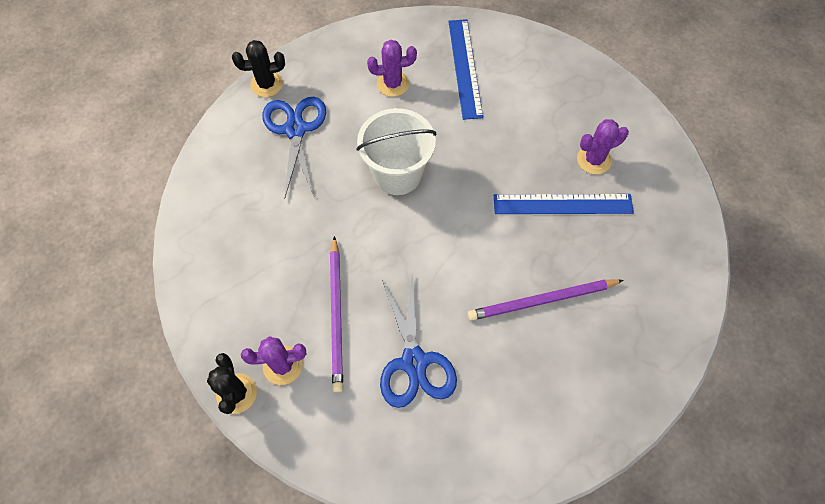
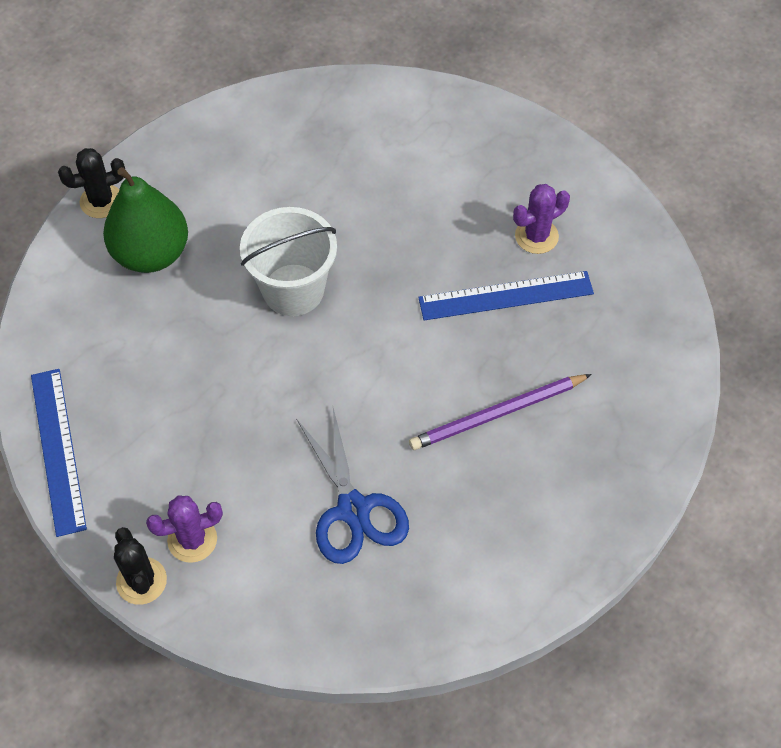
camera: 10 degrees left, 5 degrees down
blue scissors [262,97,326,199] -> green pear [103,167,188,273]
purple pencil [330,236,343,392] -> none
purple cactus [367,40,417,97] -> none
blue ruler [448,19,483,120] -> blue ruler moved to [31,369,87,537]

